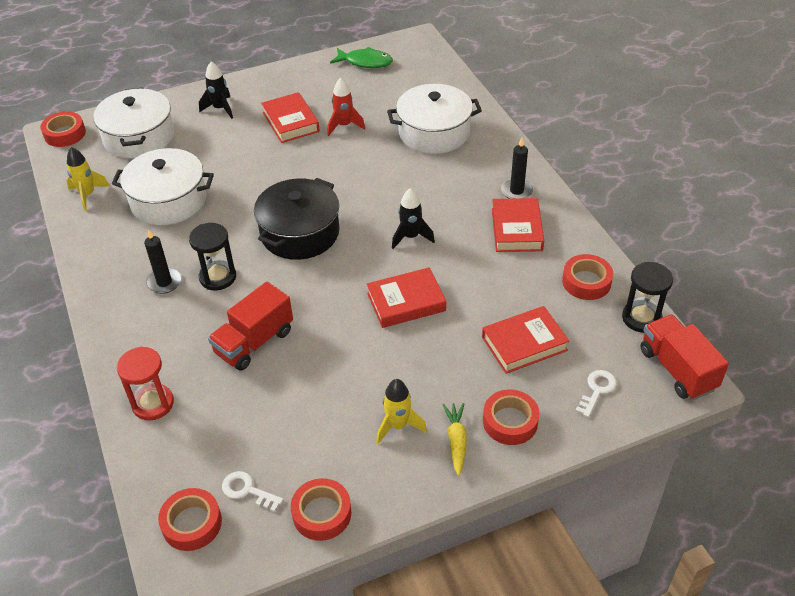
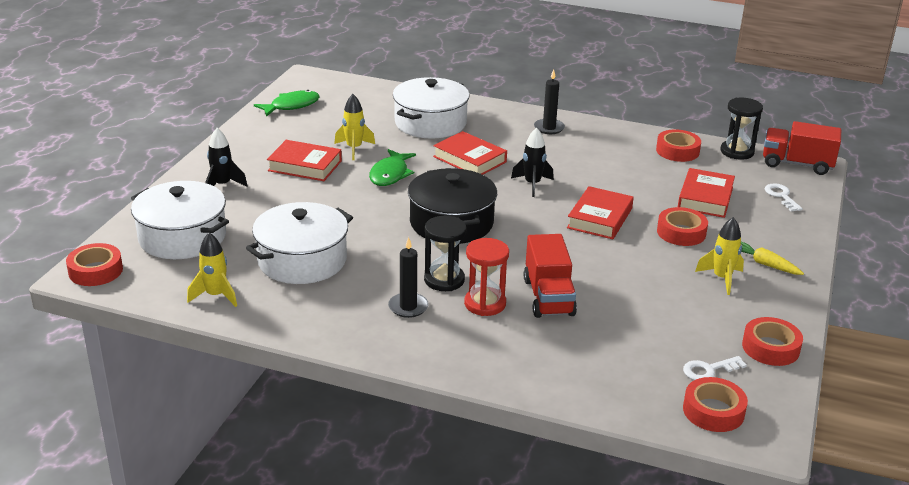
camera: 50 degrees left, 15 degrees down
red hourglass [117,347,174,420] -> red hourglass moved to [464,238,509,316]
red rocket [327,78,365,136] -> yellow rocket [334,94,375,160]
red tape [483,390,539,445] -> red tape moved to [657,207,708,246]
red book [492,198,544,252] -> red book moved to [433,131,507,175]
none -> green fish [369,149,416,186]

